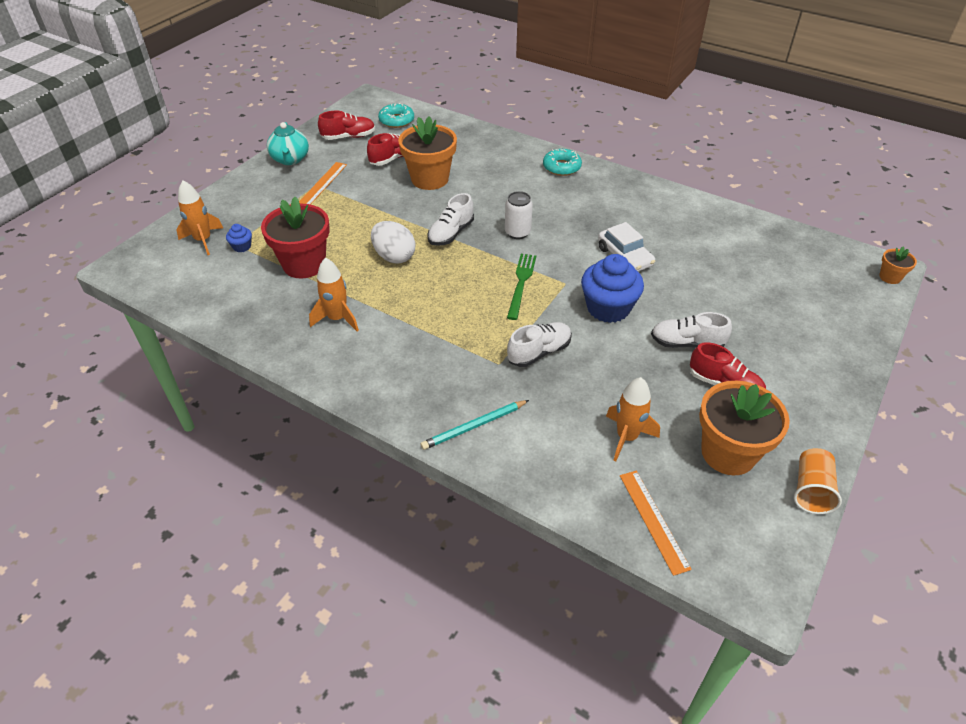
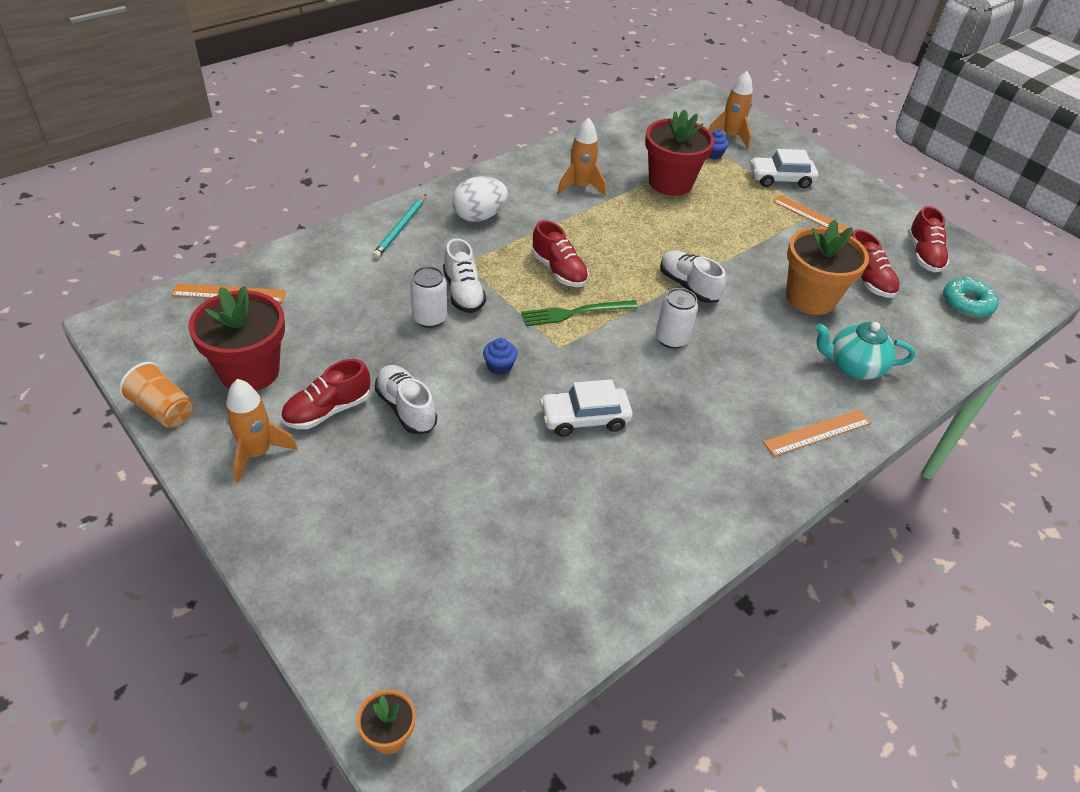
camera: 105 degrees right, 0 degrees up
turquoise teapot [267,122,309,165] -> turquoise teapot moved to [815,322,916,380]
white egg [371,221,415,264] -> white egg moved to [452,176,508,222]
turquoise pencil [421,400,529,450] -> turquoise pencil turned 150 degrees counterclockwise [372,195,426,259]
green fork [507,254,536,320] -> green fork turned 135 degrees clockwise [521,300,638,326]
turquoise donut [543,149,582,176] -> orange ruler [763,409,871,456]
blue cupcake [581,254,644,323] -> blue cupcake [483,338,517,375], size x0.45
orange rocket [606,377,660,461] -> orange rocket moved to [226,379,297,483]
white shoe [651,312,732,348] -> white shoe turned 60 degrees counterclockwise [375,365,437,434]
orange flower pot [699,381,790,475] -> red flower pot [188,286,285,391]
none -> white can [410,266,447,328]
none -> red shoe [531,220,589,287]
none -> white car [750,149,818,188]

